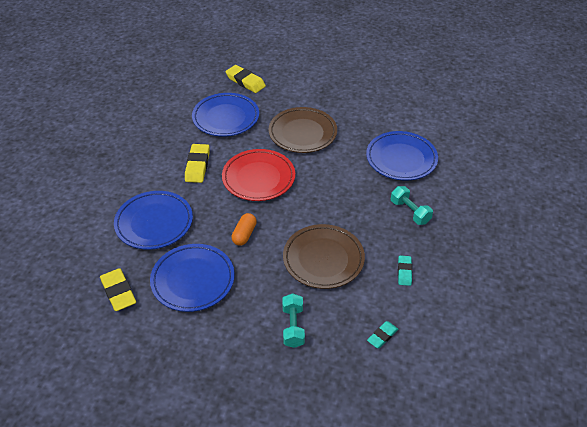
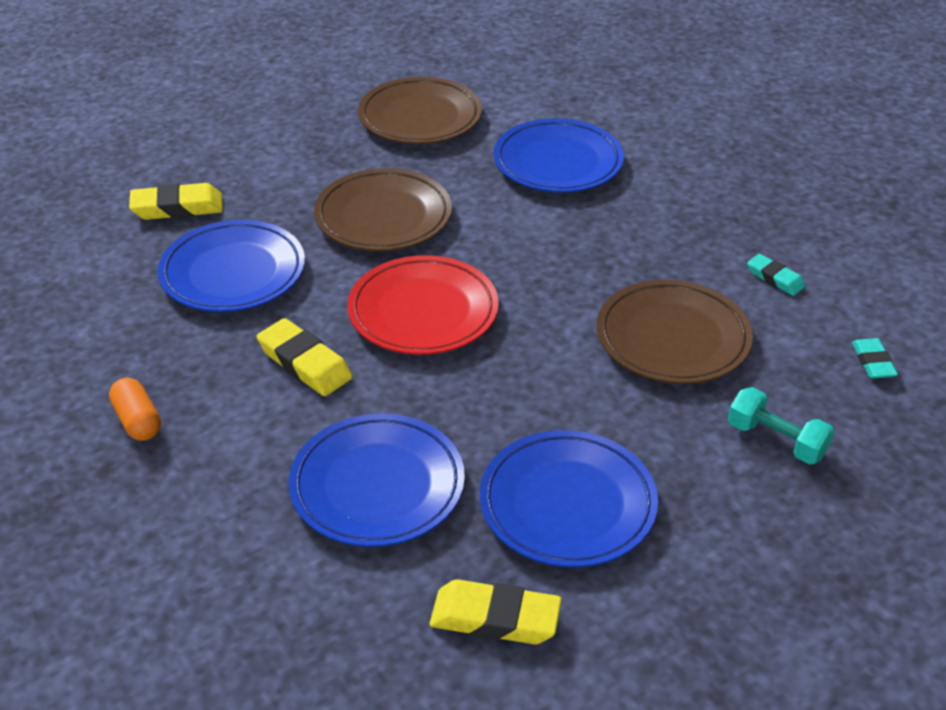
camera: 50 degrees left, 5 degrees down
orange capsule [232,213,257,246] -> orange capsule moved to [109,378,161,441]
turquoise dumbbell [391,186,433,225] -> none
none -> brown plate [358,77,482,144]

